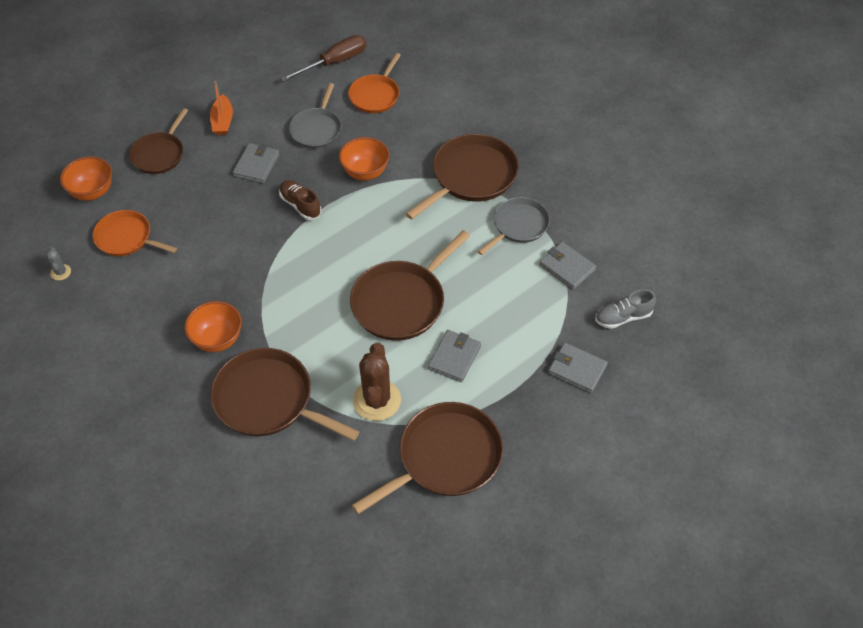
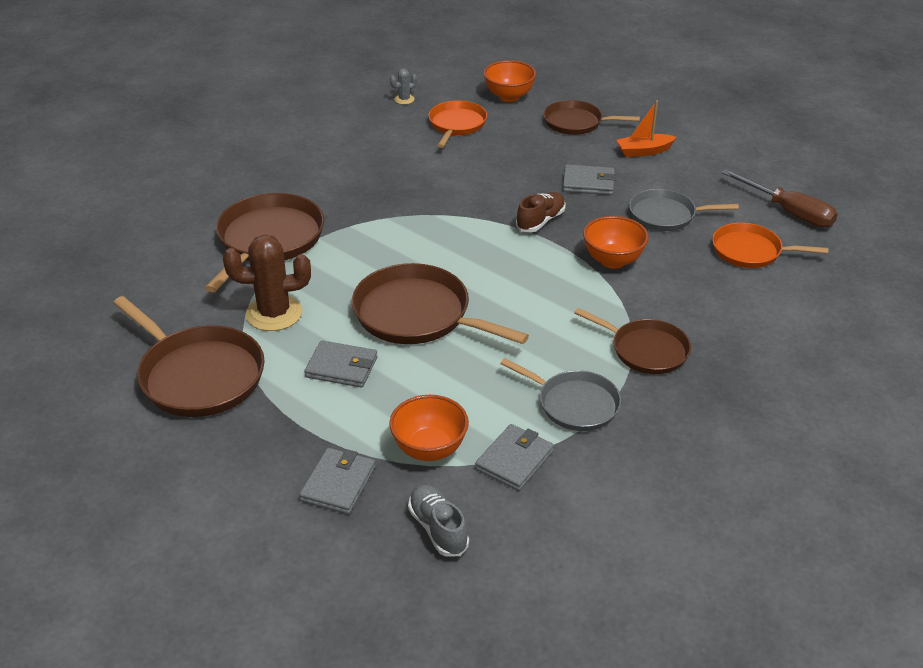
camera: 80 degrees right, 15 degrees down
orange bowl [185,301,242,352] -> orange bowl moved to [389,395,469,461]
brown pan [406,134,519,220] -> brown pan [574,308,691,374], size x0.63

